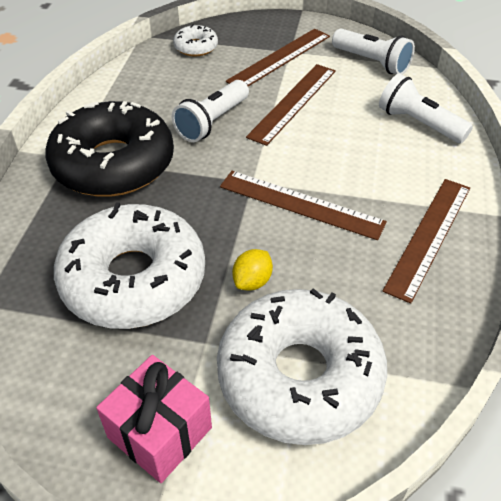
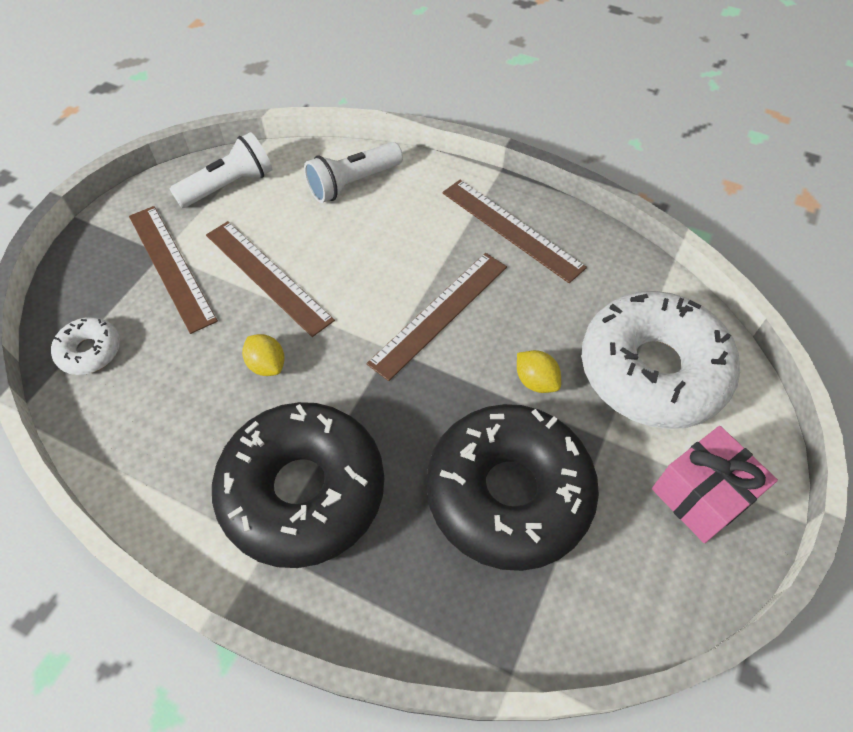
camera: 75 degrees left, 10 degrees up
white donut [54,203,205,329] -> black donut [426,404,599,571]
white flashlight [172,80,249,142] -> yellow lemon [242,334,285,376]

